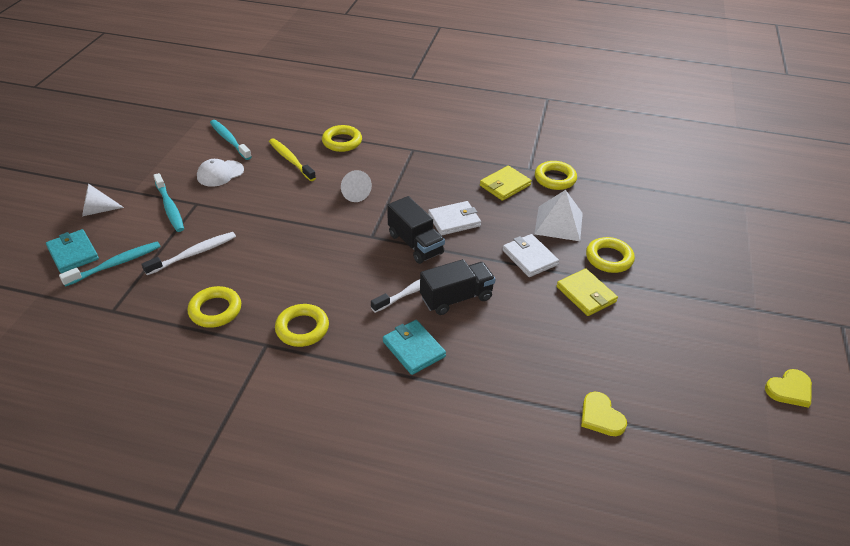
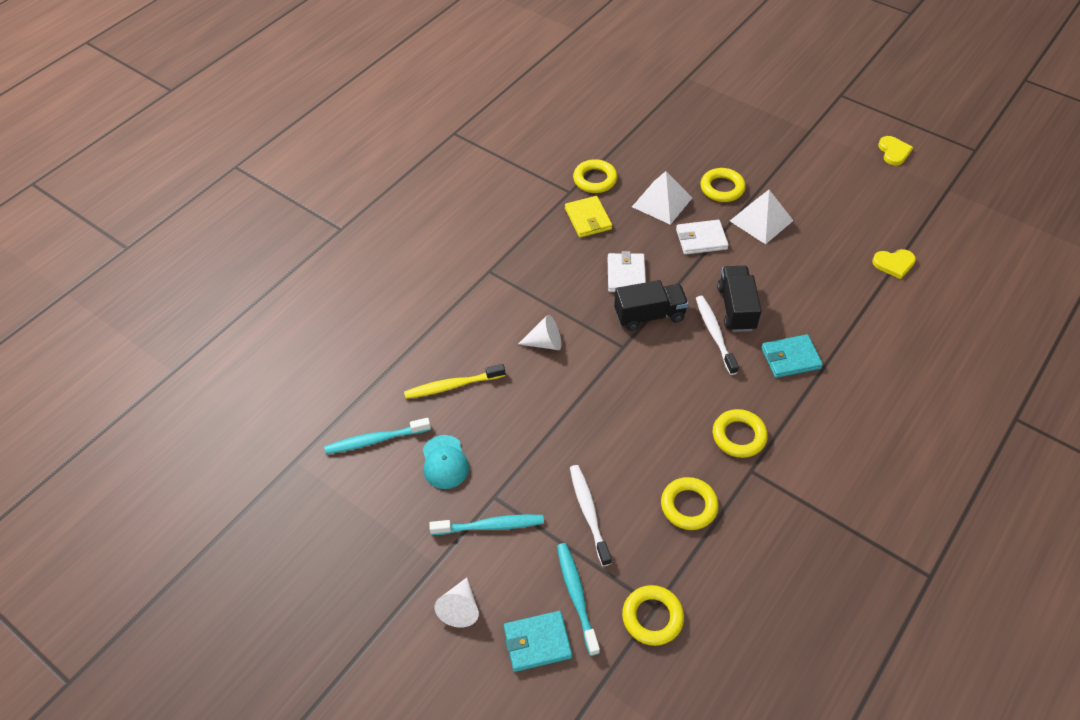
camera: 65 degrees left, 10 degrees up
white cap [197,159,244,187] -> turquoise cap [423,435,469,489]
yellow ring [322,125,362,152] -> yellow ring moved to [622,585,684,646]
yellow wallet [557,268,618,316] -> white pyramid [730,190,794,244]

